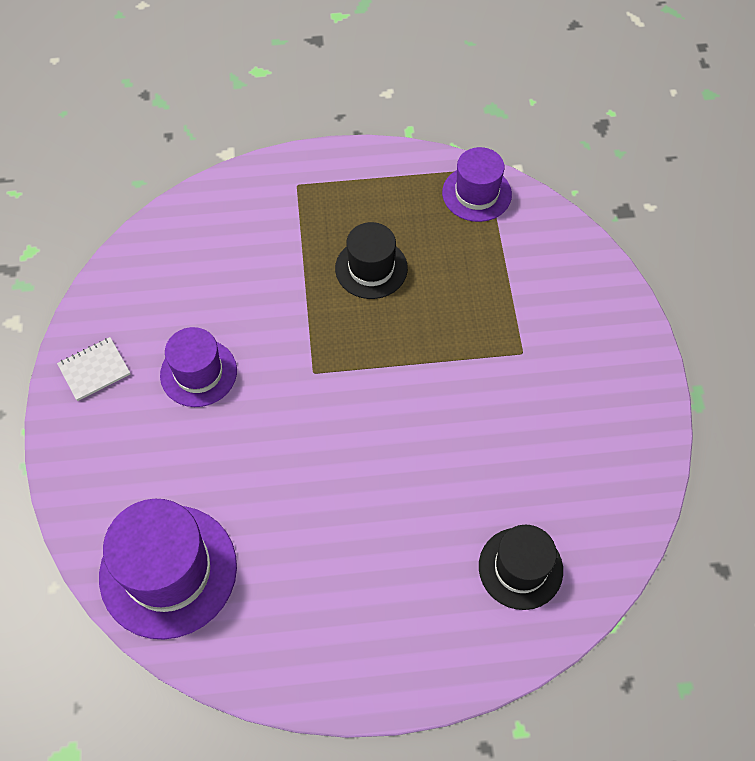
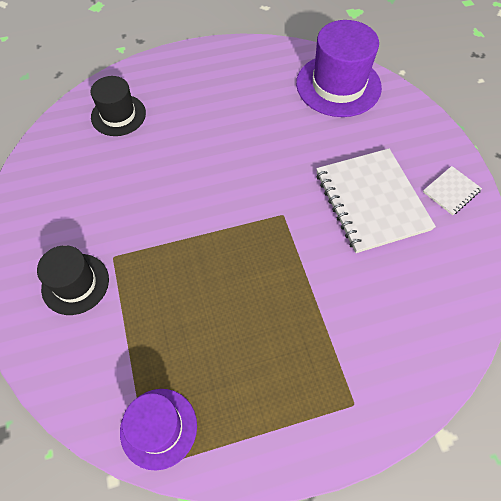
camera: 170 degrees right, 0 degrees up
purple hat [160,327,237,407] -> white notebook [316,148,436,253]
black hat [335,222,408,299] -> black hat moved to [37,245,109,315]

